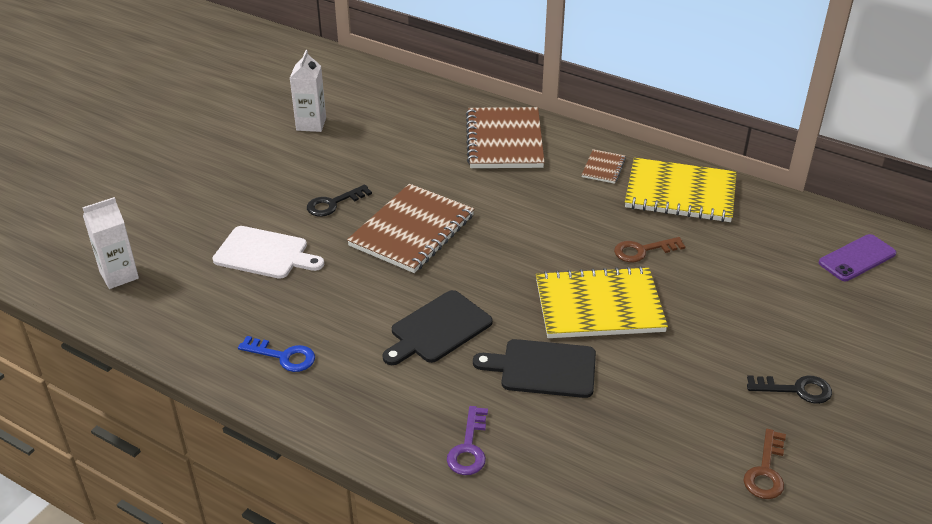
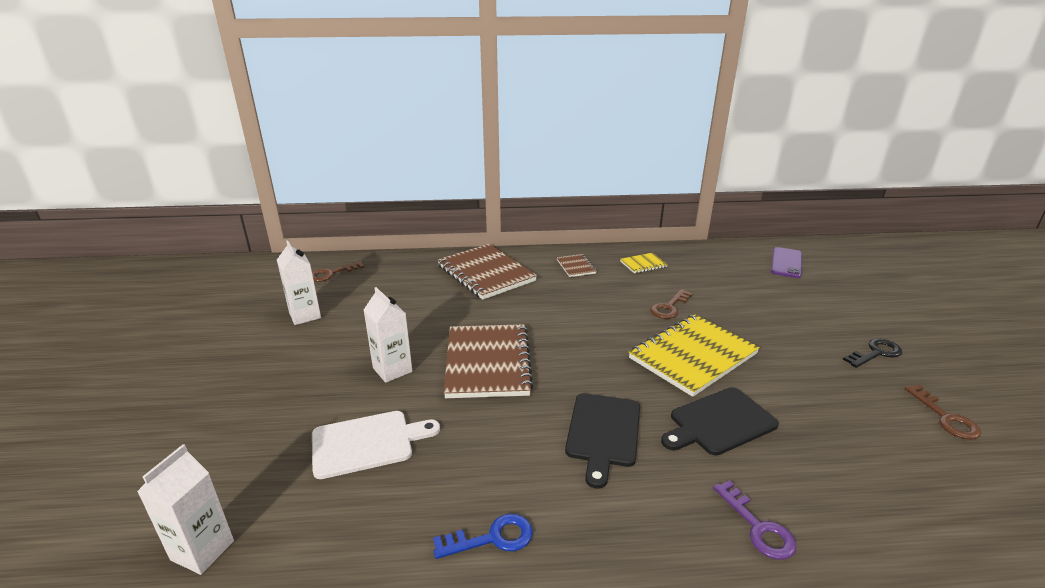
camera: 35 degrees left, 10 degrees down
black key [307,185,372,217] -> white carton [364,287,412,383]
yellow notebook [625,158,737,222] -> yellow notebook [620,253,668,273], size x0.46
none -> brown key [312,261,365,282]

